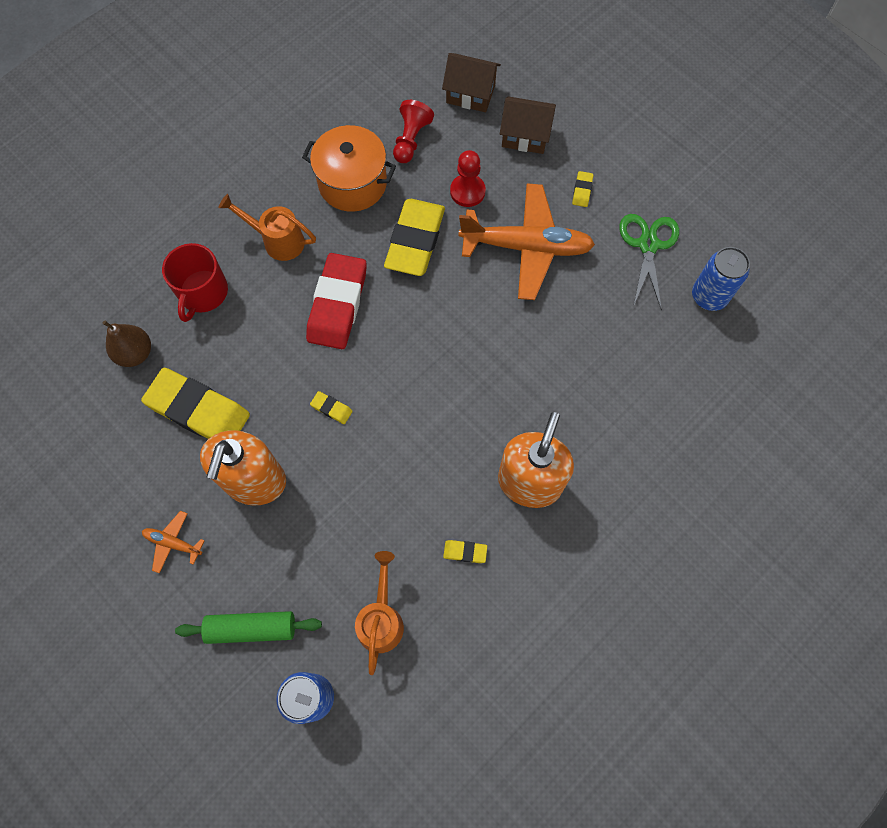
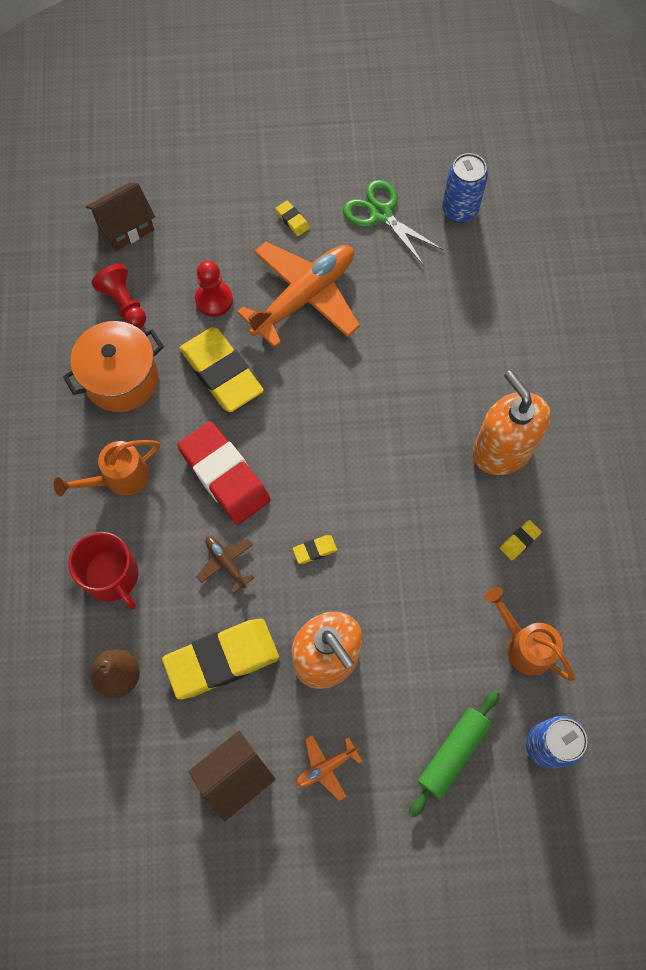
camera: 50 degrees left, 0 degrees up
brown house [500,96,556,154] -> brown house moved to [188,731,276,822]
none -> brown plane [197,537,254,593]

